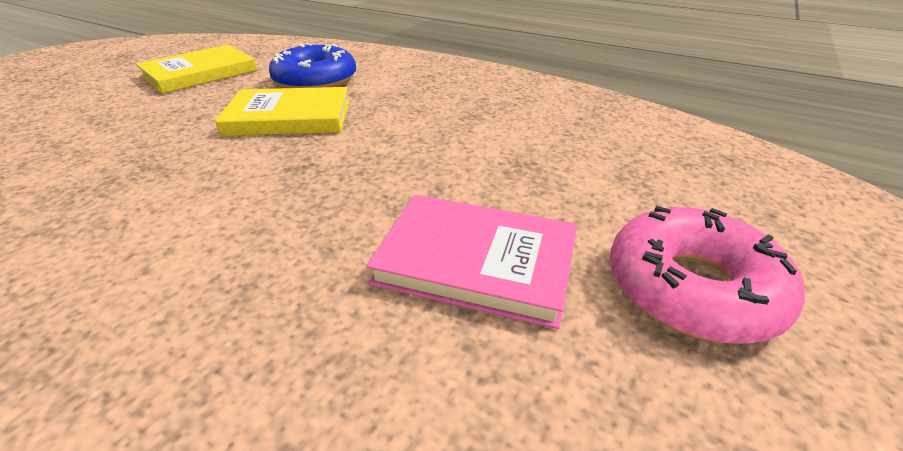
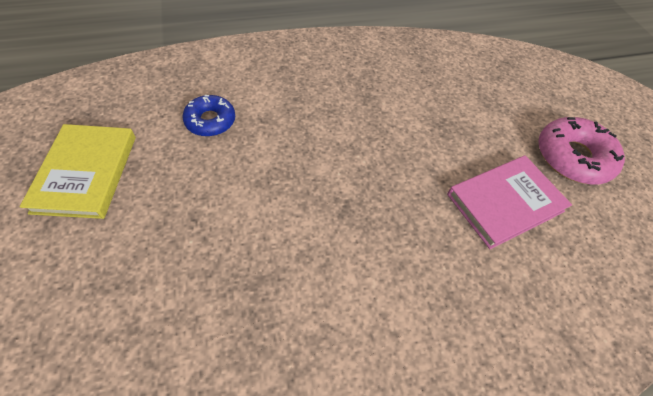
camera: 50 degrees left, 20 degrees up
yellow book [215,87,350,136] -> none
blue donut [269,43,356,88] -> blue donut [182,95,235,136], size x0.64

